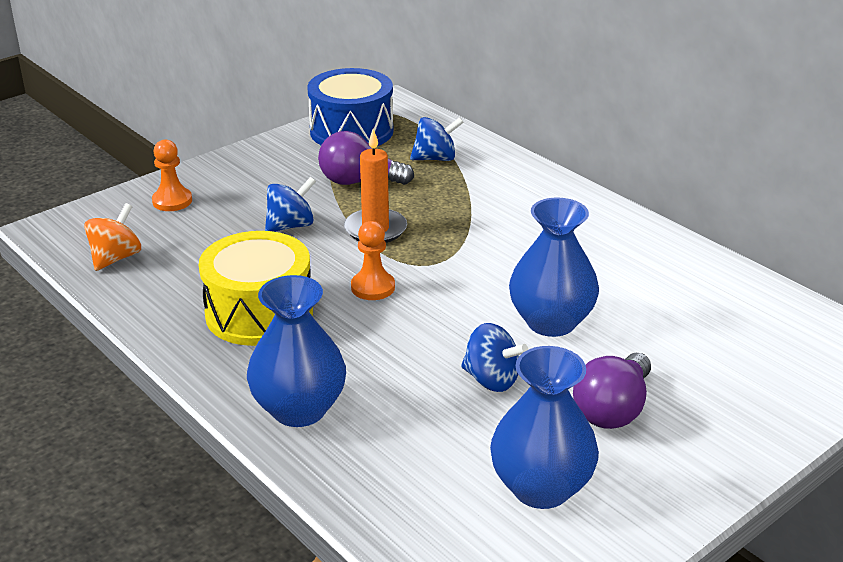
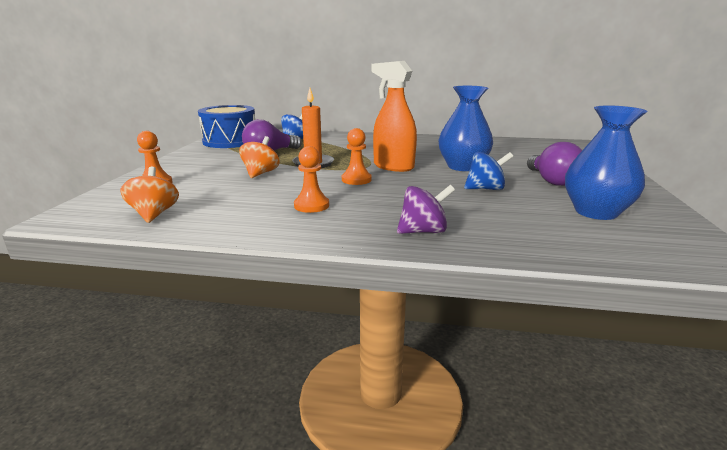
camera: 40 degrees left, 10 degrees down
yellow drum [199,231,313,346] -> orange pawn [294,146,329,213]
blue vase [247,275,346,427] -> purple spinning top [397,185,455,234]
blue spinning top [265,177,316,232] -> orange spinning top [239,136,280,178]
none -> orange spray bottle [371,61,417,172]

